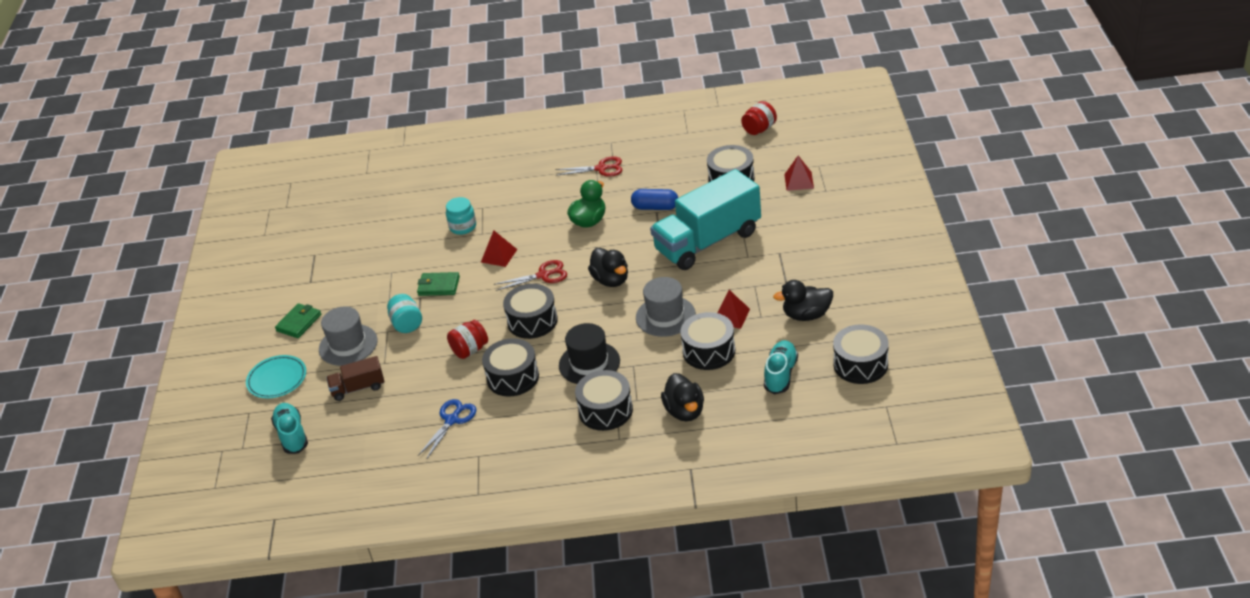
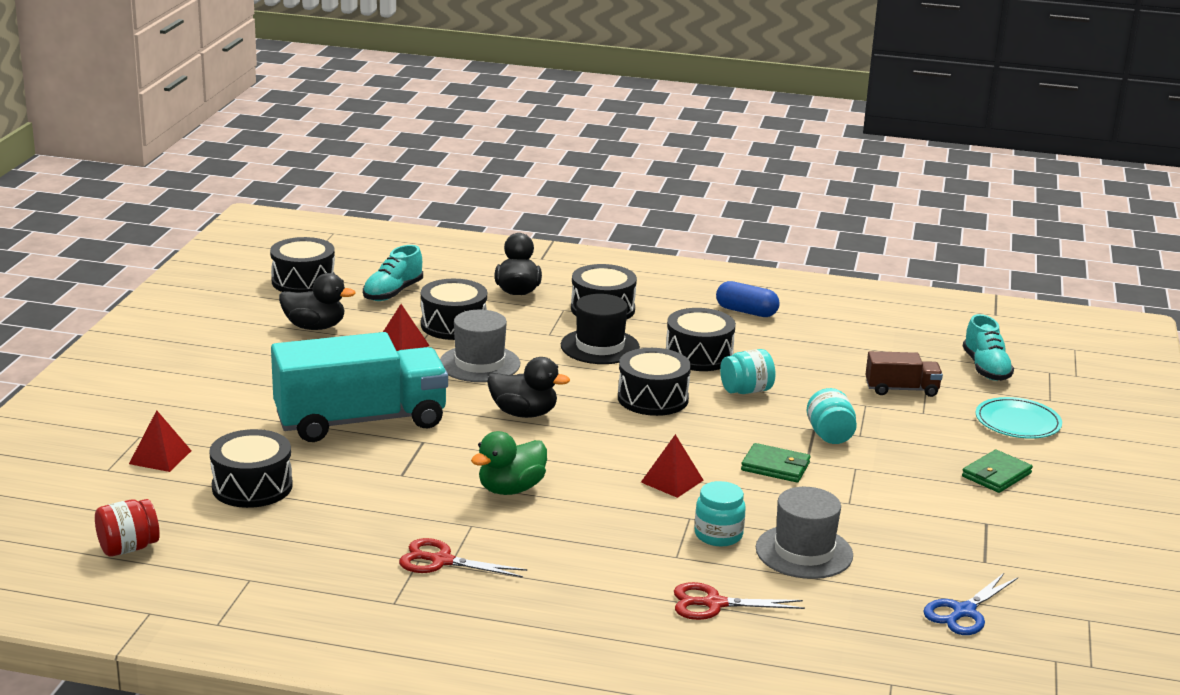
camera: 170 degrees left, 15 degrees down
grey hat [319,306,378,366] -> grey hat moved to [756,487,853,579]
blue scissors [418,399,477,460] -> blue scissors moved to [923,573,1018,635]
red jar [447,320,488,359] -> turquoise jar [720,349,776,394]
red scissors [494,260,567,291] -> red scissors moved to [674,582,805,620]
black duck [588,248,628,287] -> black duck turned 120 degrees clockwise [487,357,570,418]
blue capsule [631,189,678,210] -> blue capsule moved to [716,281,780,317]

